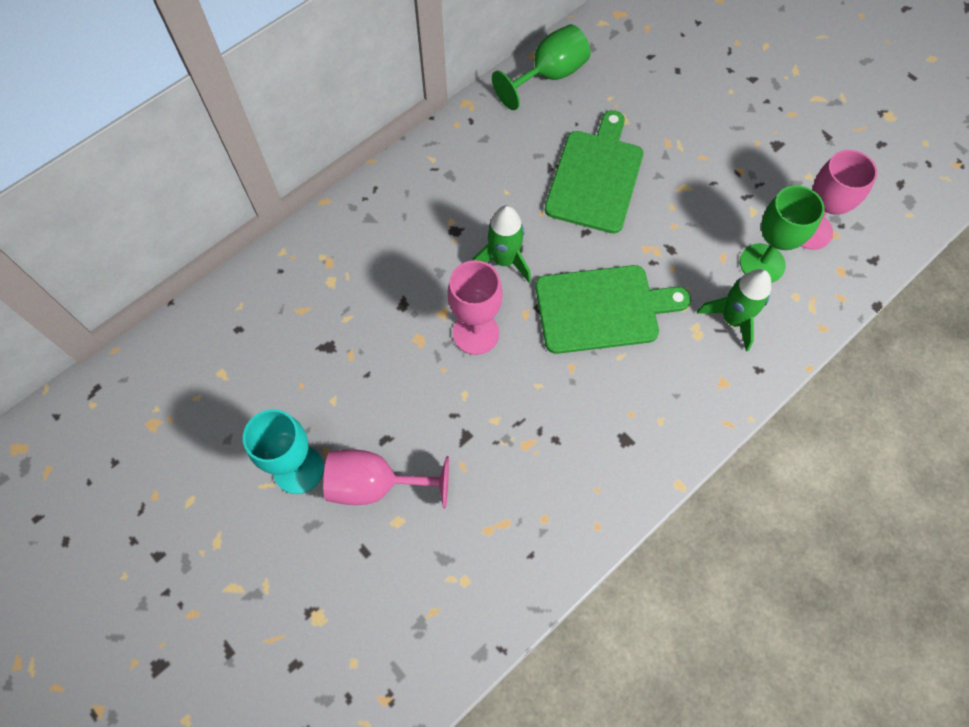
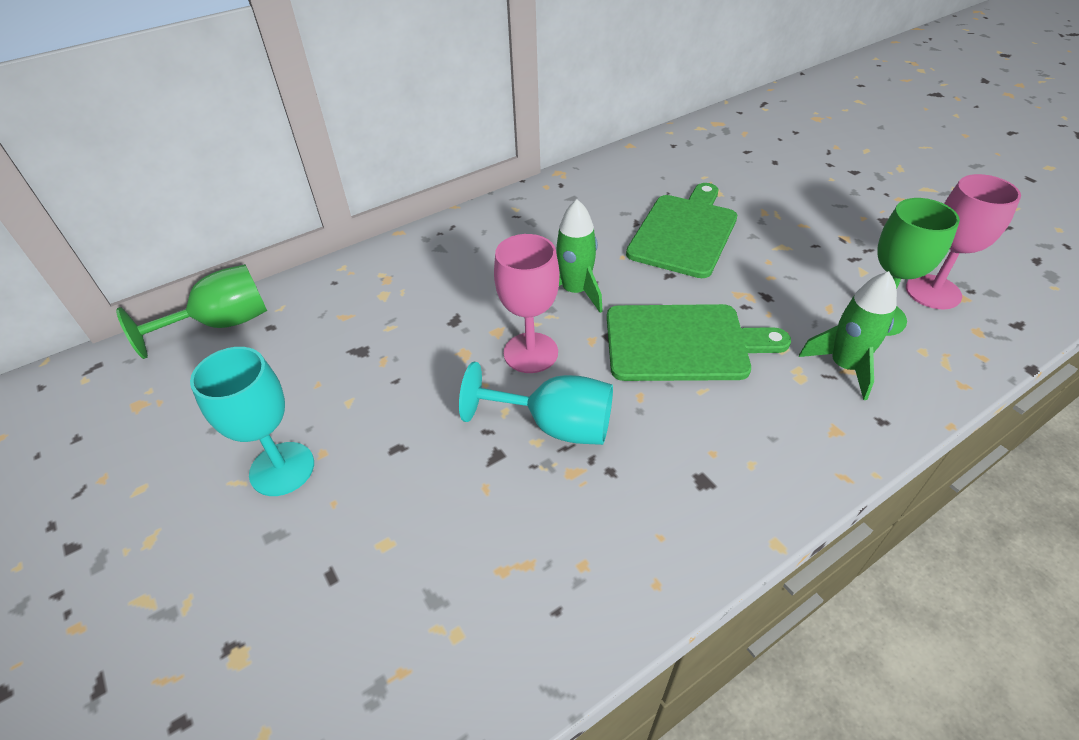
camera: 10 degrees right, 20 degrees down
pink goblet [323,449,449,509] -> none
green goblet [492,24,590,110] -> green goblet moved to [116,264,267,359]
none -> turquoise goblet [459,362,613,445]

